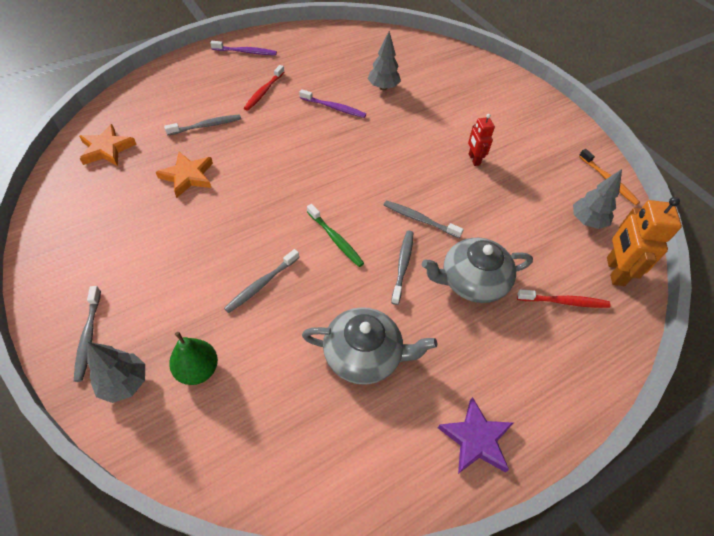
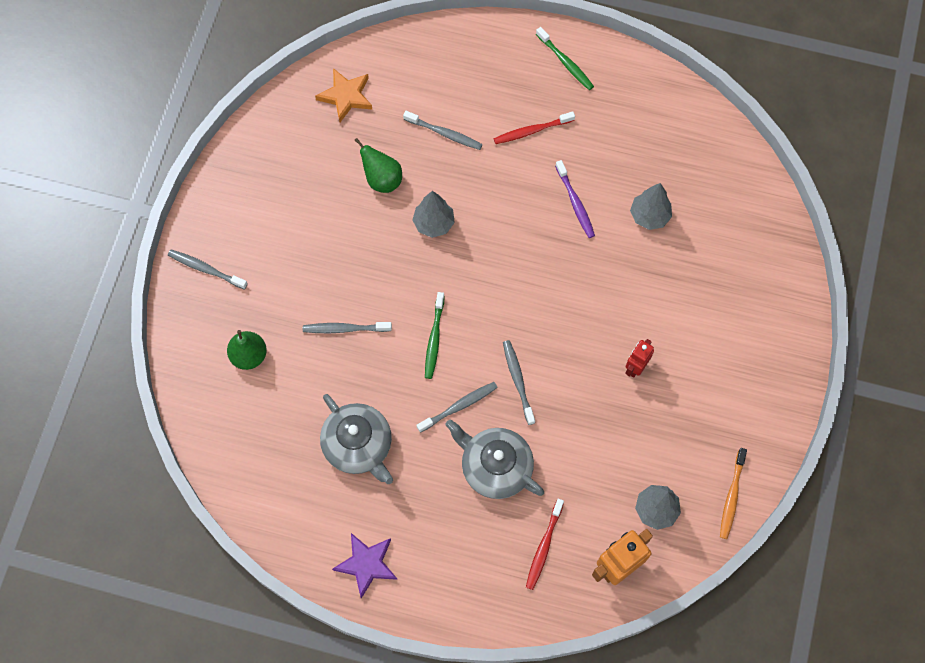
camera: 50 degrees right, 15 degrees up
grey toothbrush [74,286,101,382] -> grey toothbrush turned 75 degrees clockwise [168,250,248,290]
grey tree [87,342,145,403] -> grey tree moved to [412,191,455,238]
orange star [156,152,213,198] -> green pear [354,138,402,193]
purple toothbrush [210,41,277,55] -> green toothbrush [536,27,594,90]
red toothbrush [517,289,610,308] -> red toothbrush turned 60 degrees clockwise [526,499,564,590]

